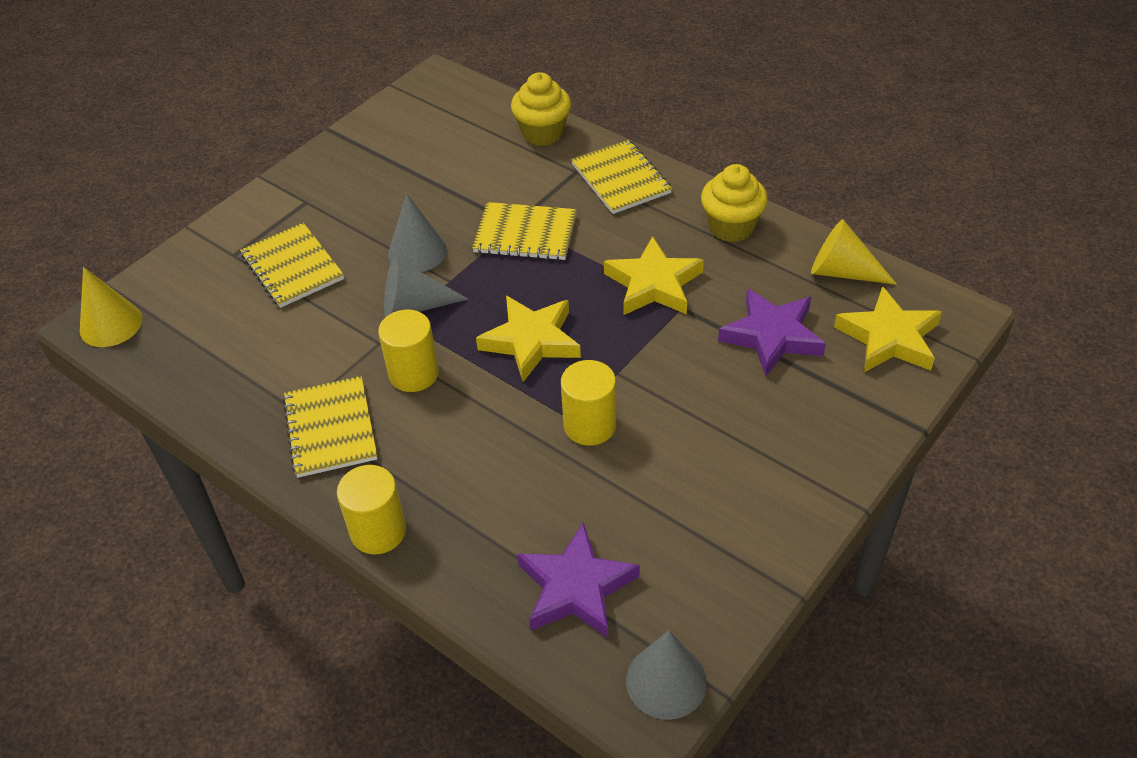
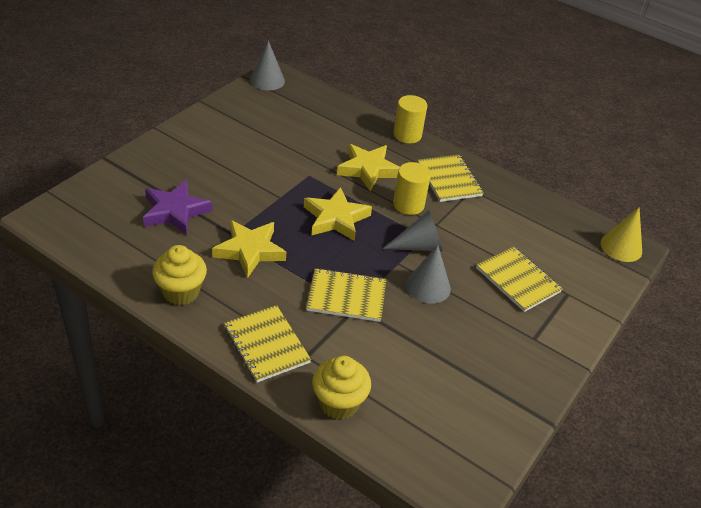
camera: 170 degrees right, 5 degrees down
purple star [517,522,640,638] -> none
yellow cylinder [561,360,616,446] -> none
yellow cone [811,219,897,285] -> none
yellow star [834,286,942,372] -> yellow star moved to [337,144,400,191]

